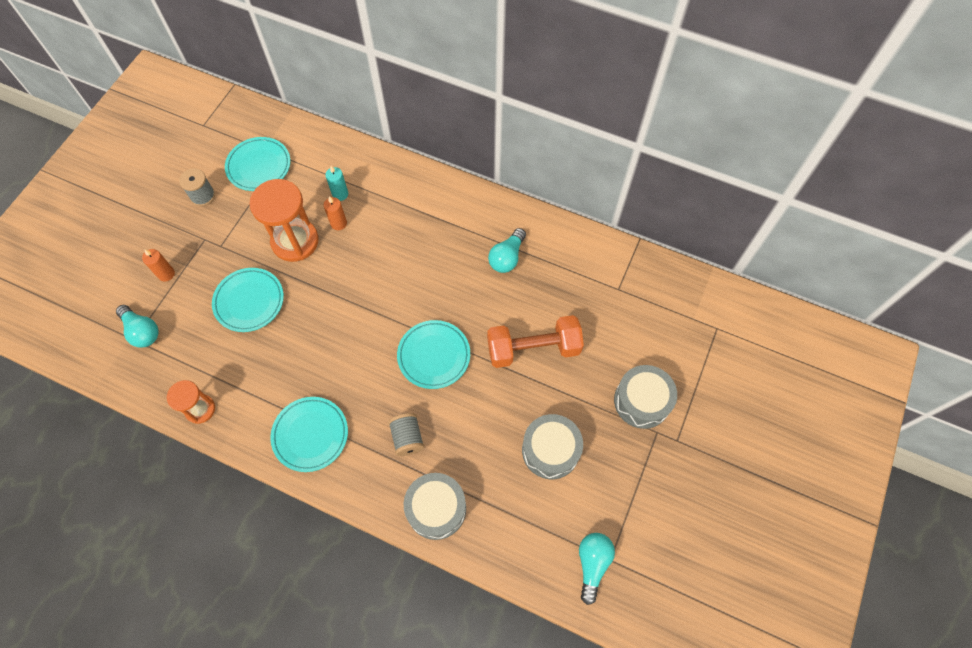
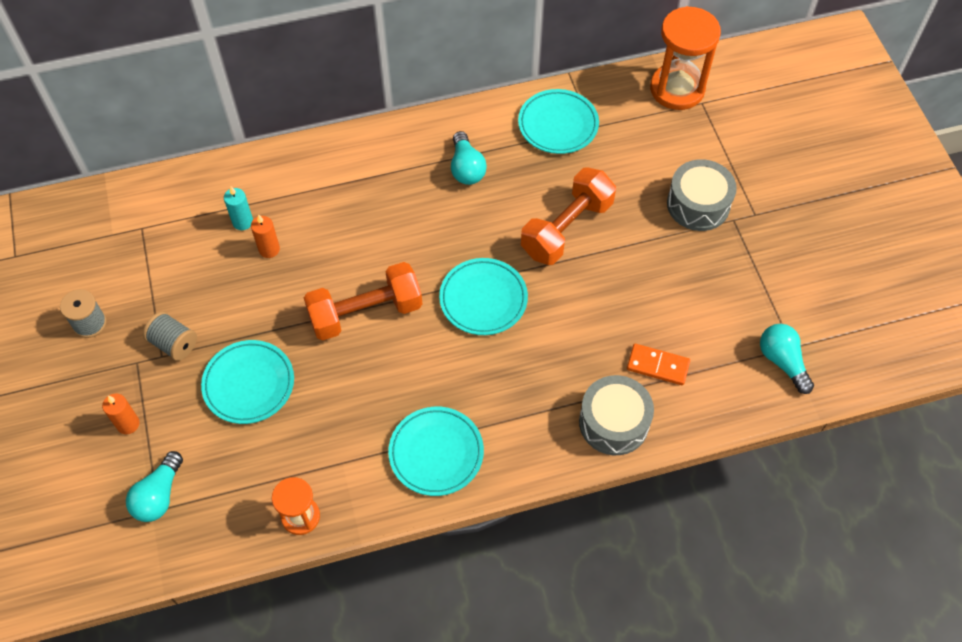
camera: 40 degrees left, 5 degrees down
turquoise light bulb [116,305,159,348] -> turquoise light bulb turned 105 degrees clockwise [126,451,183,522]
turquoise plate [225,137,290,191] -> turquoise plate moved to [518,89,599,154]
orange hourglass [249,179,319,262] -> orange hourglass moved to [650,6,721,110]
grey spool [388,413,424,456] -> grey spool moved to [143,311,197,361]
grey drum [522,414,583,479] -> none
none -> orange dumbbell [304,262,422,341]
none -> orange domino [627,344,690,385]

